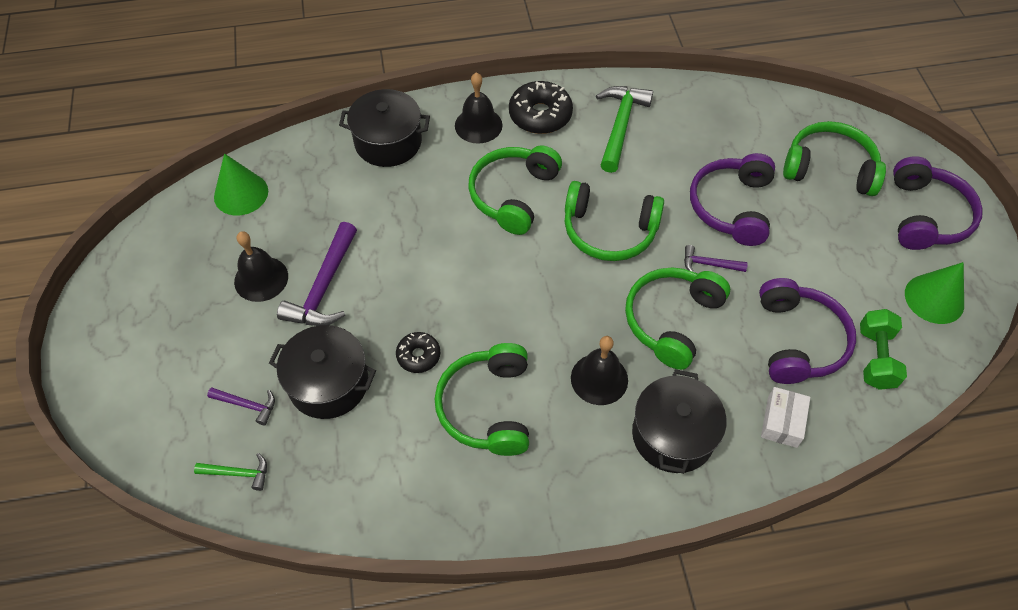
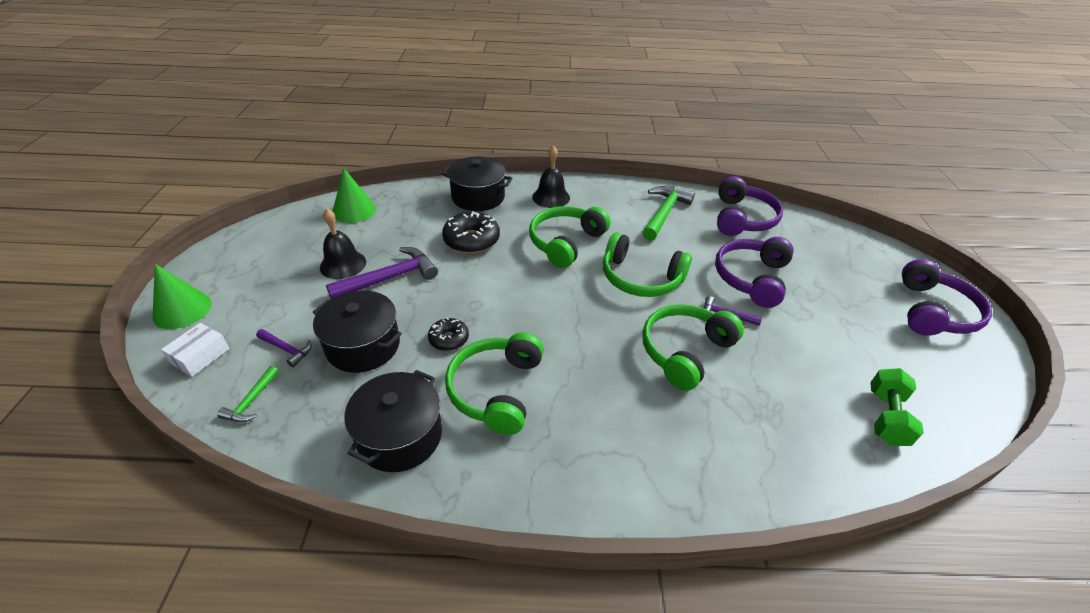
camera: 10 degrees right, 15 degrees down
green hammer [194,453,267,491] -> green hammer turned 90 degrees clockwise [217,366,279,422]
purple hammer [277,222,357,326] -> purple hammer turned 150 degrees counterclockwise [326,247,438,299]
black donut [509,81,573,134] -> black donut moved to [442,211,500,253]
black bell [571,336,628,405] -> none
black pot [632,369,726,474] -> black pot moved to [344,370,442,472]
purple headphones [759,278,856,384] -> purple headphones moved to [717,176,783,236]
white box [761,387,810,448] -> white box moved to [161,323,230,377]
green headphones [783,121,886,196] -> none
green cone [905,262,964,324] -> green cone moved to [152,264,212,329]

